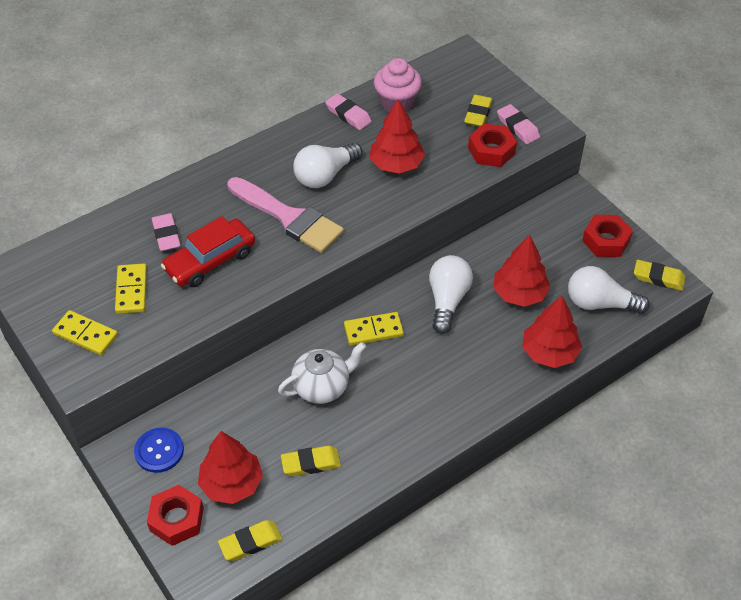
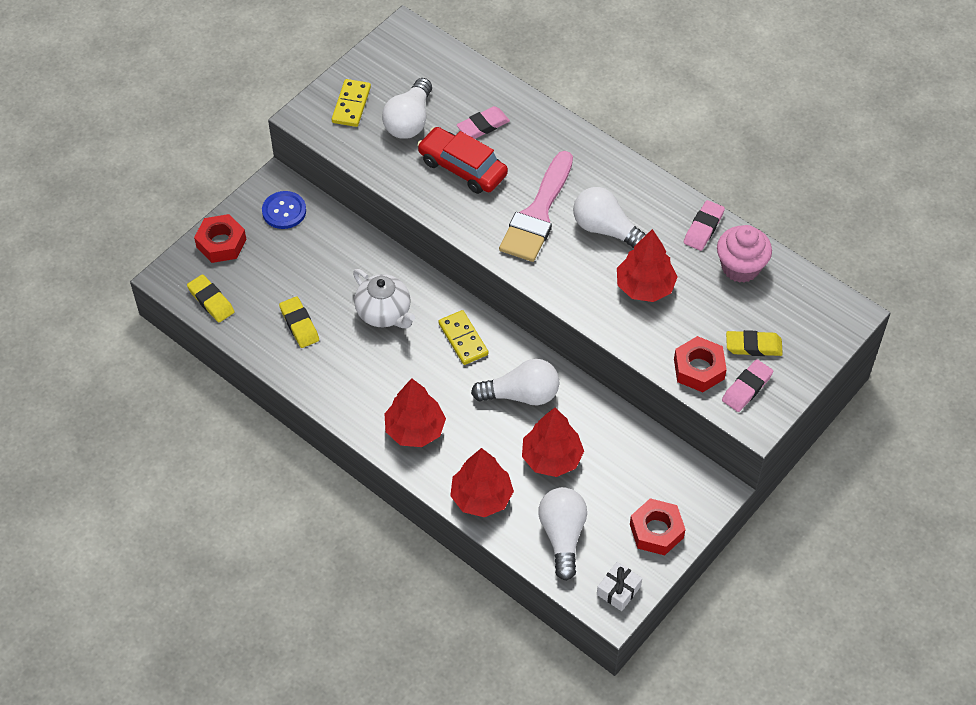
camera: 75 degrees right, 5 degrees up
yellow domino [115,263,147,314] -> white light bulb [382,78,432,139]
red tree [198,431,263,504] -> red tree moved to [384,378,446,447]
yellow eraser [634,260,686,291] -> white gift [597,562,642,611]

